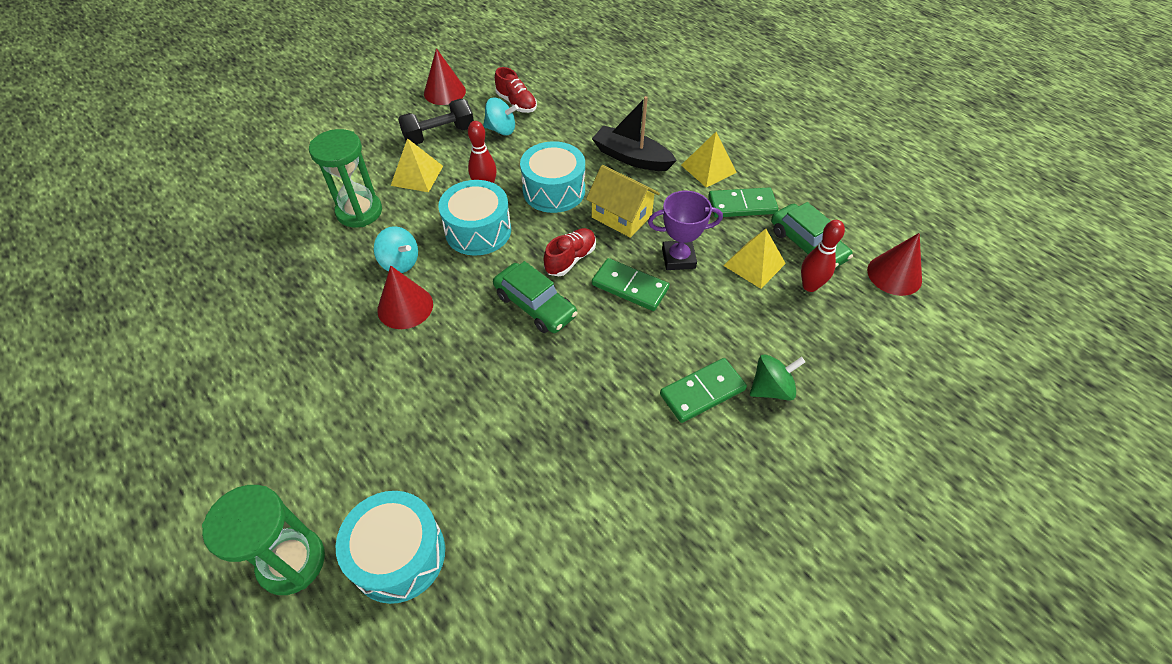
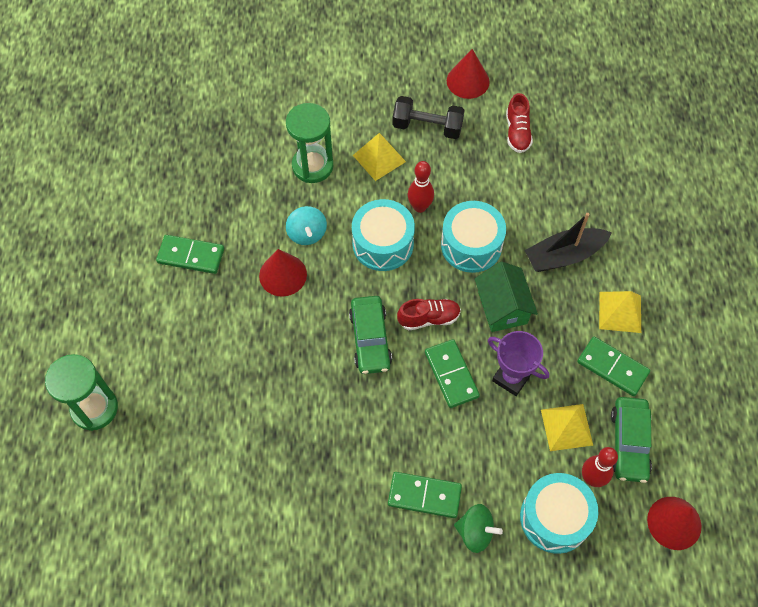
camera: 40 degrees right, 10 degrees up
turquoise drum [336,491,445,604] -> turquoise drum moved to [520,473,598,554]
turquoise spinning top [483,97,518,135] -> none
yellow house [586,165,660,238] -> green house [475,262,538,332]
black boat [592,96,677,171] -> black boat turned 90 degrees counterclockwise [525,213,612,272]
none -> green domino [156,235,224,274]

